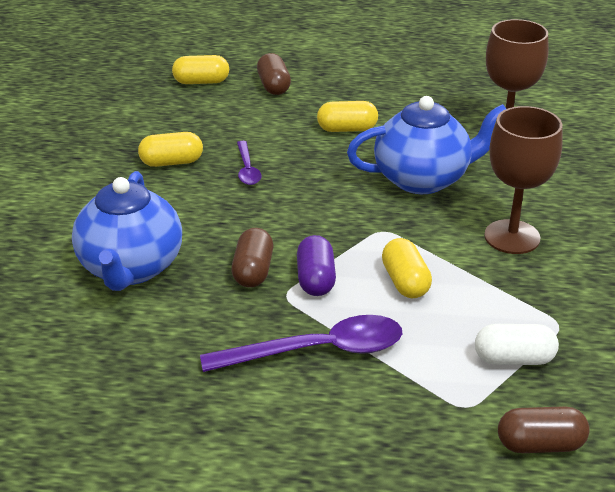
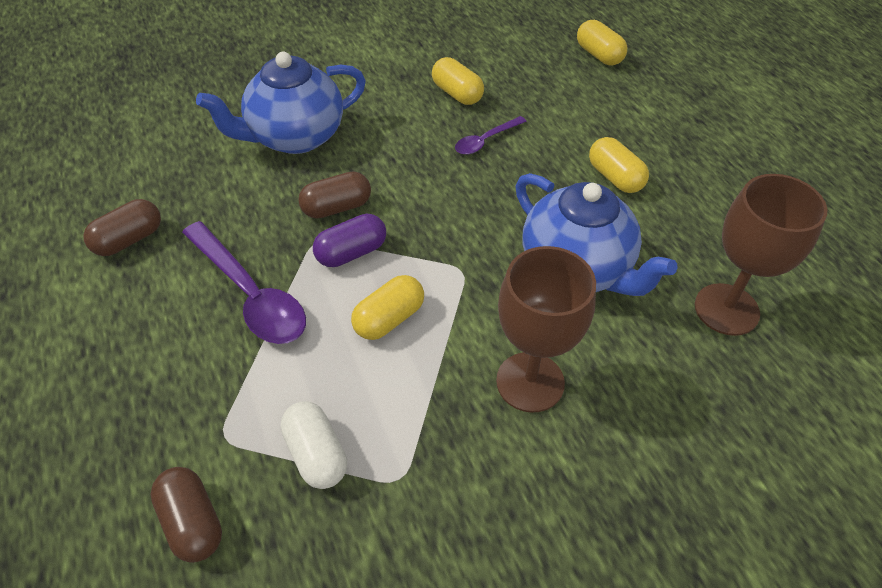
camera: 60 degrees right, 15 degrees up
brown capsule [257,53,291,95] -> brown capsule moved to [83,199,161,256]

